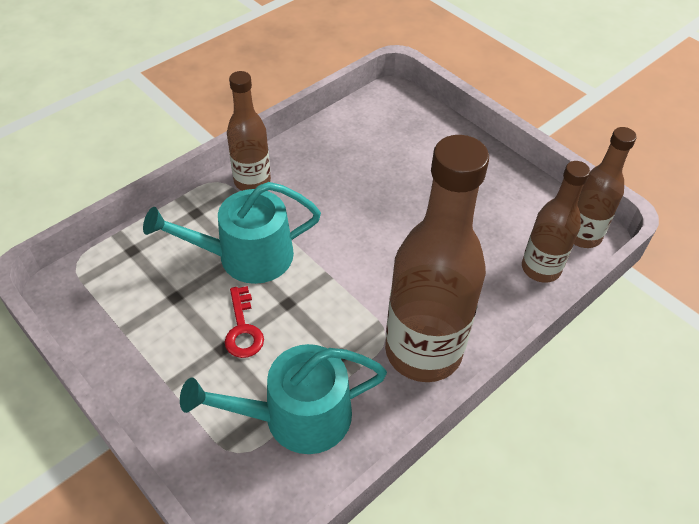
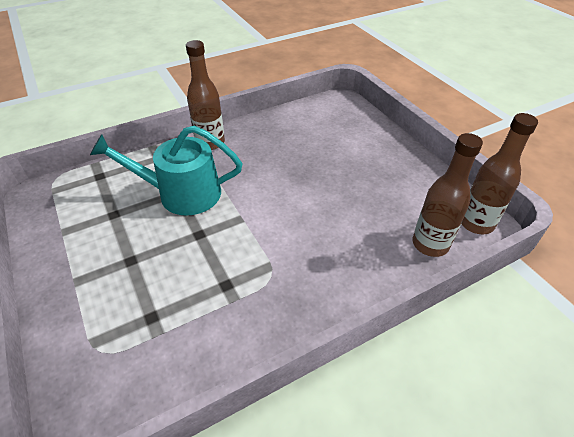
camera: 15 degrees right, 5 degrees down
turquoise watering can [180,344,387,454] -> none
red key [225,286,264,358] -> none
brown bottle [385,135,489,382] -> none

